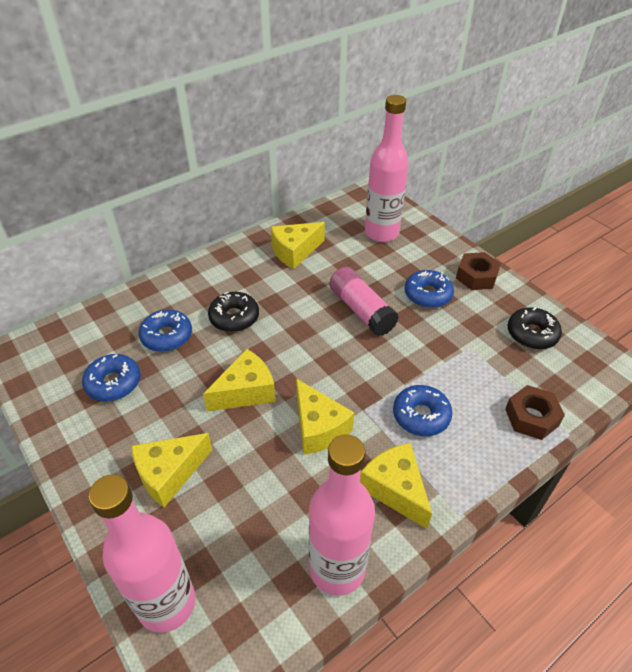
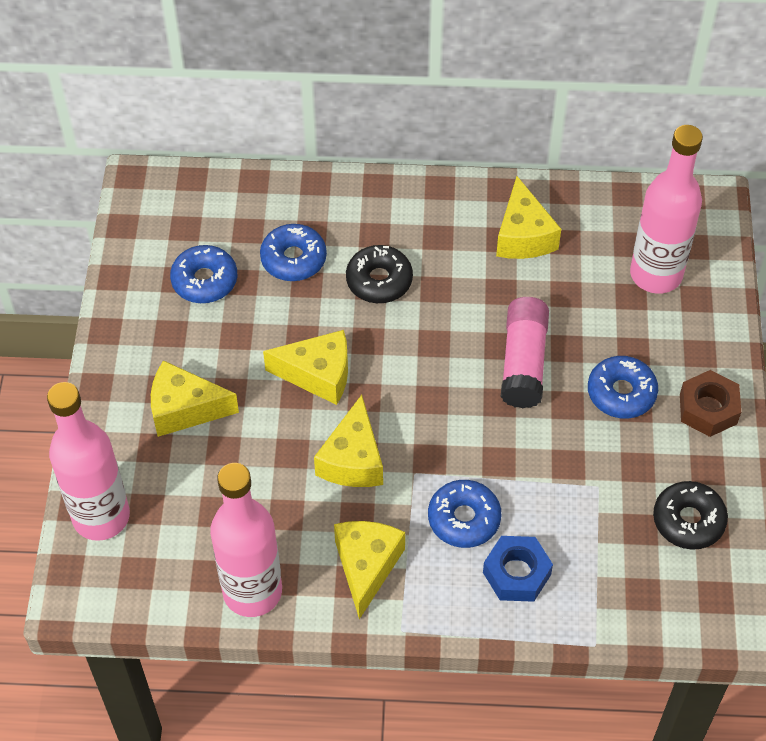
camera: 40 degrees right, 10 degrees up
yellow cheese [271,222,325,269] -> yellow cheese turned 105 degrees counterclockwise [496,176,561,259]
brown nut [505,385,565,440] -> none
none -> blue nut [483,536,553,602]

